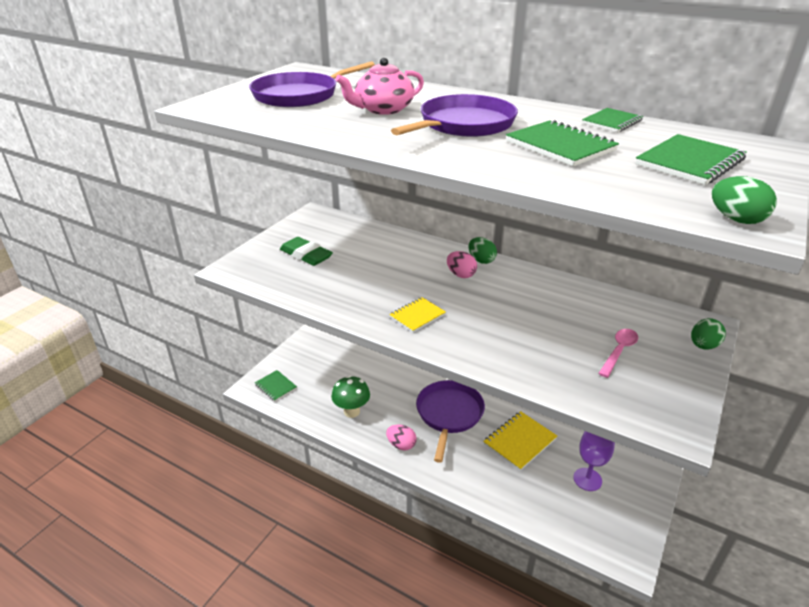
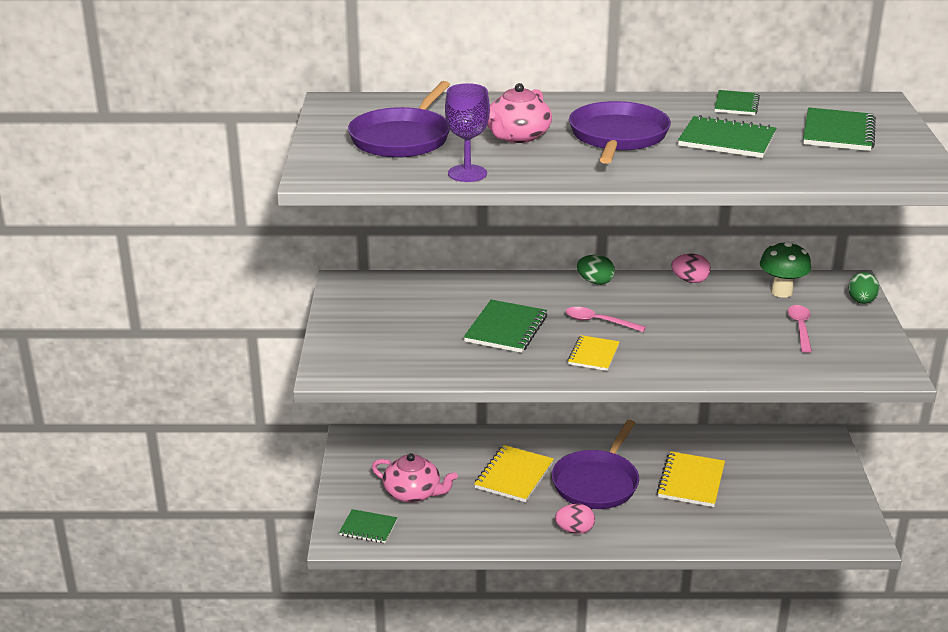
camera: 30 degrees left, 5 degrees down
green eraser [280,237,333,266] -> none
green mushroom [331,376,370,418] -> green mushroom moved to [760,241,811,298]
purple pan [416,380,485,463] -> purple pan turned 135 degrees counterclockwise [552,420,639,509]
pink egg [447,251,477,278] -> pink egg moved to [672,254,711,283]
purple goblet [573,431,615,491] -> purple goblet moved to [445,83,490,182]
green egg [712,176,777,224] -> none
none -> pink teapot [372,453,458,503]
none -> green notebook [464,300,547,353]
none -> yellow notebook [474,445,554,502]
none -> pink spoon [566,307,646,332]

